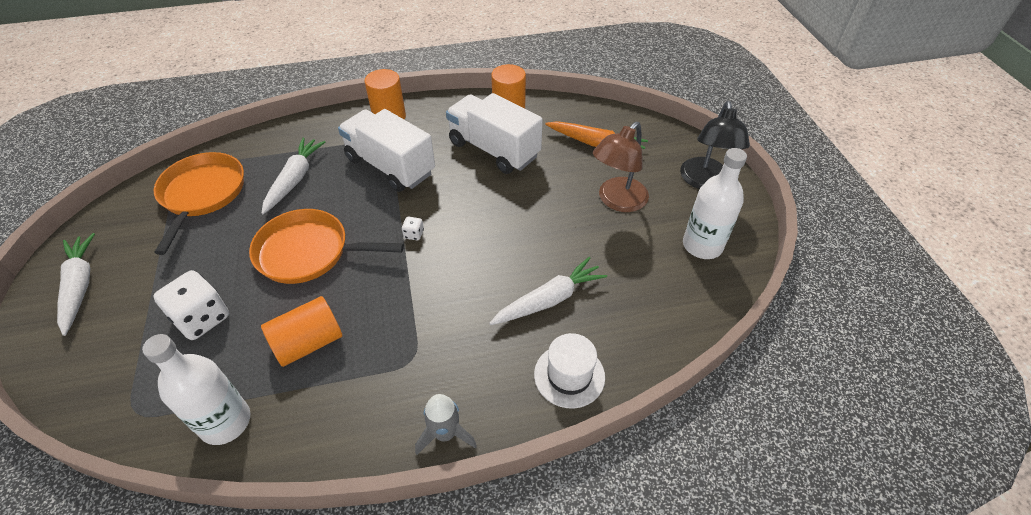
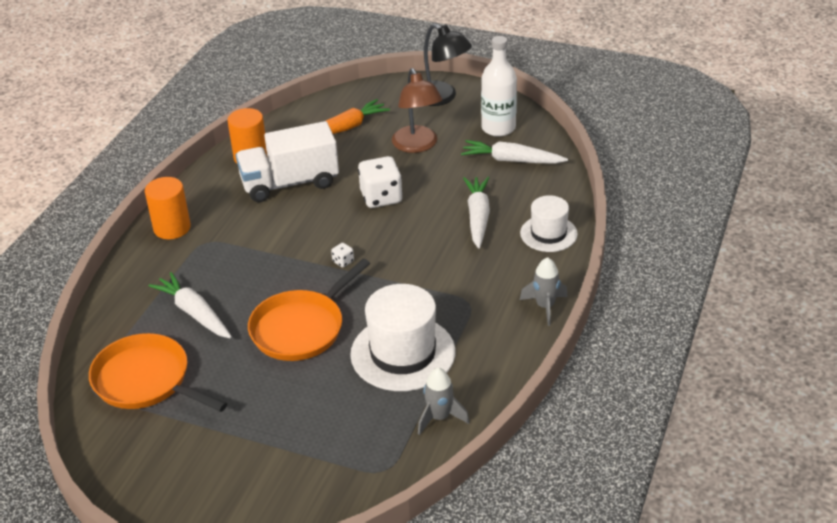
camera: 55 degrees left, 10 degrees down
white carrot [57,233,95,336] -> white carrot moved to [461,140,568,164]
white bottle [142,334,250,445] -> grey rocket [418,368,469,435]
white dice [153,270,229,340] -> white dice moved to [358,156,403,208]
orange cylinder [261,296,343,367] -> white hat [350,284,455,391]
white truck [338,109,435,192] -> none

